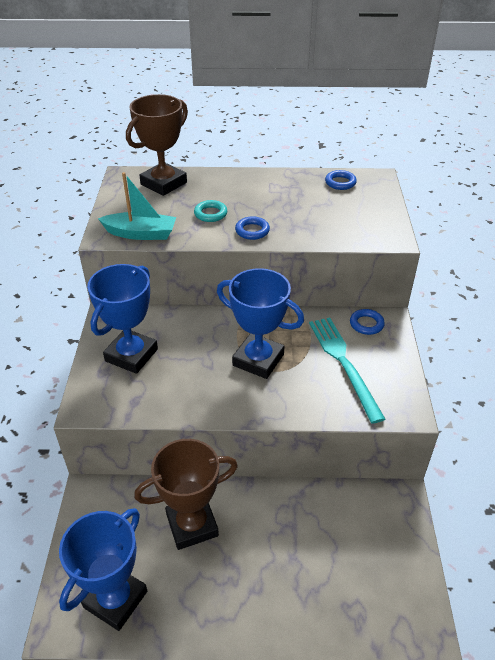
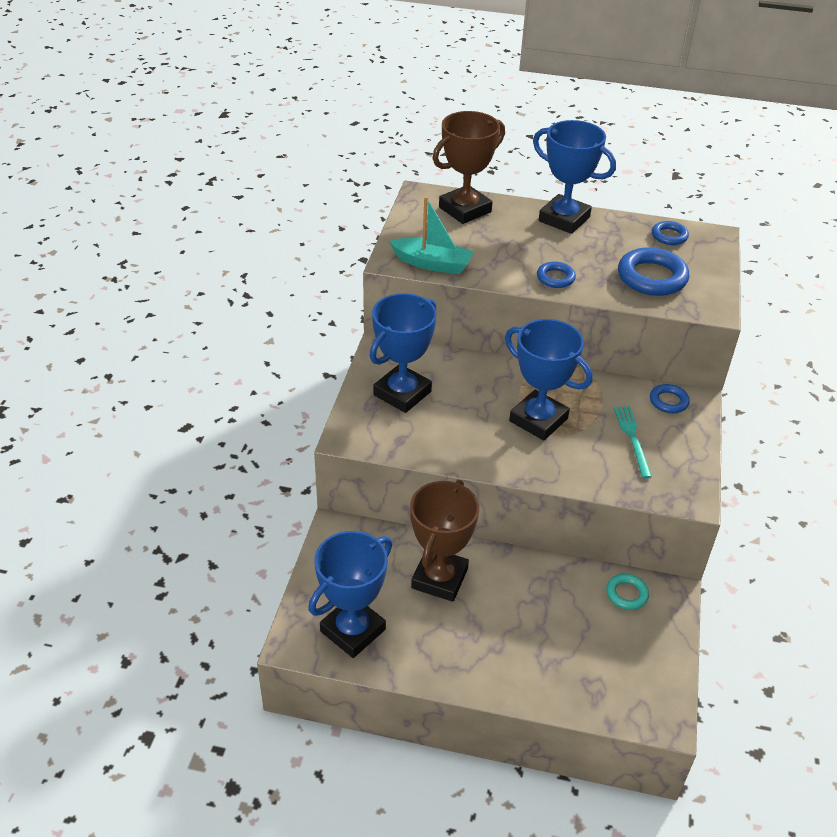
camera: 10 degrees right, 0 degrees up
brown trophy [134,439,238,550] -> brown trophy turned 60 degrees counterclockwise [410,480,479,602]
turquoise ring [194,200,227,222] -> turquoise ring moved to [606,574,649,610]
turquoise fork [309,318,385,424] -> turquoise fork [614,406,652,478], size x0.63
none -> blue trophy [533,120,616,234]
none -> blue ring [618,247,689,296]

